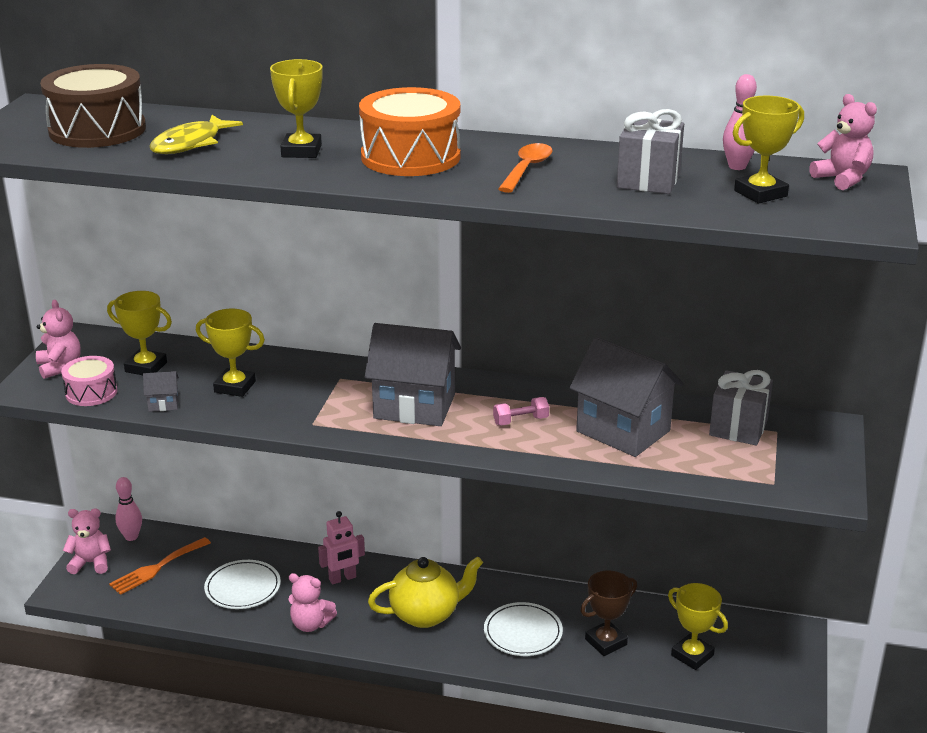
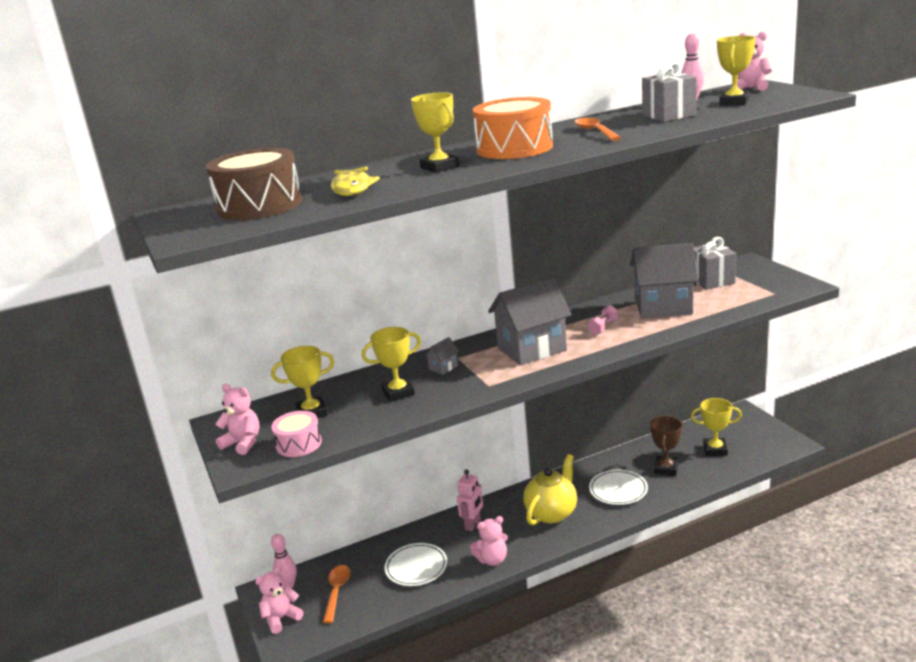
camera: 35 degrees left, 5 degrees down
orange fork [109,537,211,595] -> orange spoon [323,565,351,624]
grey house [143,371,179,412] -> grey house moved to [424,337,459,375]

